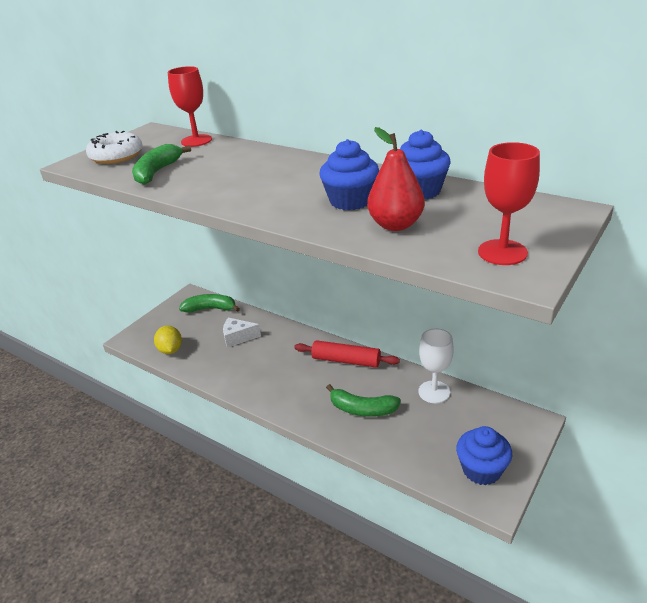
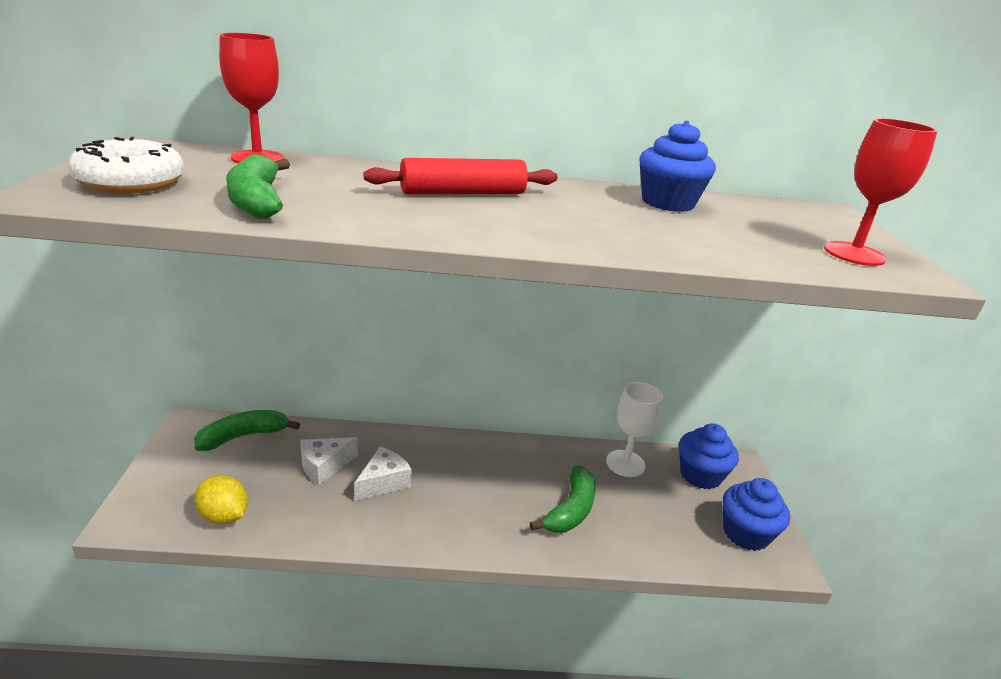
camera: 40 degrees left, 5 degrees down
red rolling pin [294,340,400,367] -> red rolling pin moved to [364,158,557,194]
blue cupcake [320,139,379,210] -> blue cupcake moved to [679,423,739,489]
green banana [326,384,401,417] -> green banana turned 45 degrees counterclockwise [530,466,596,533]
red pear [367,127,425,231] -> none
none -> white cheese [355,447,412,501]

